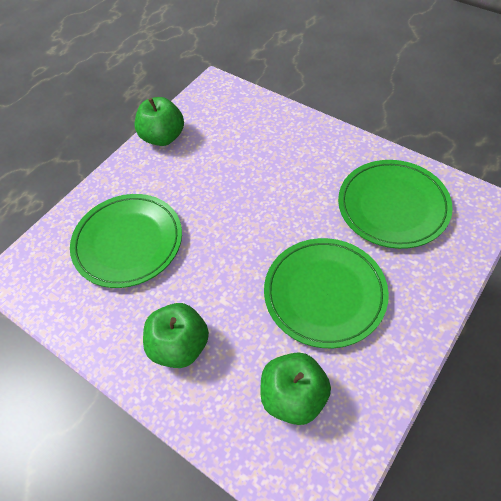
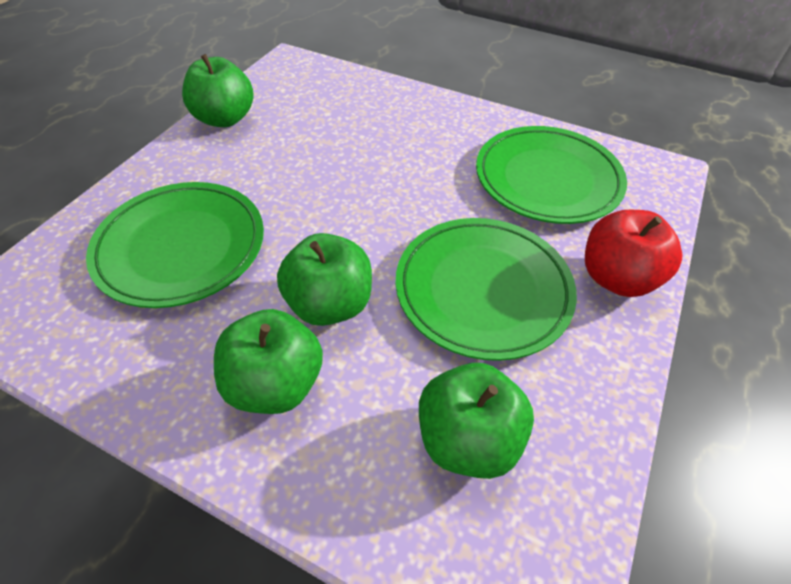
camera: 15 degrees left, 5 degrees down
none -> green apple [277,233,372,326]
none -> red apple [585,210,682,297]

